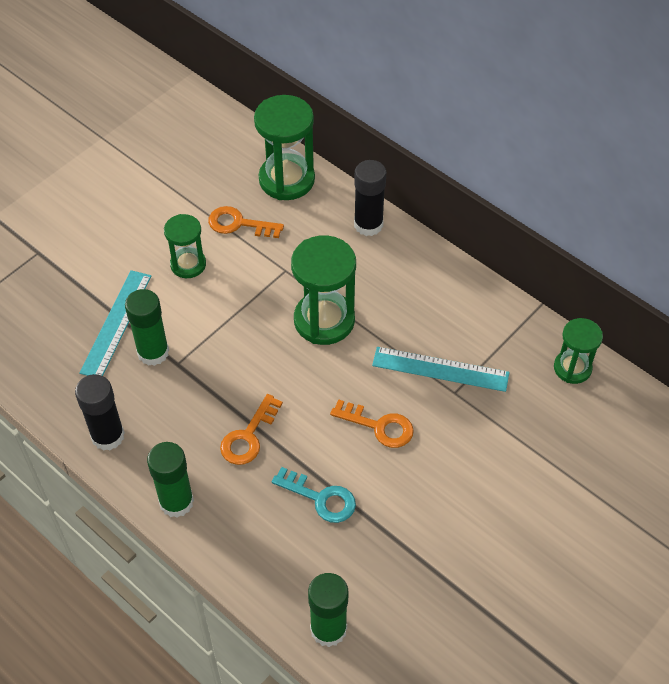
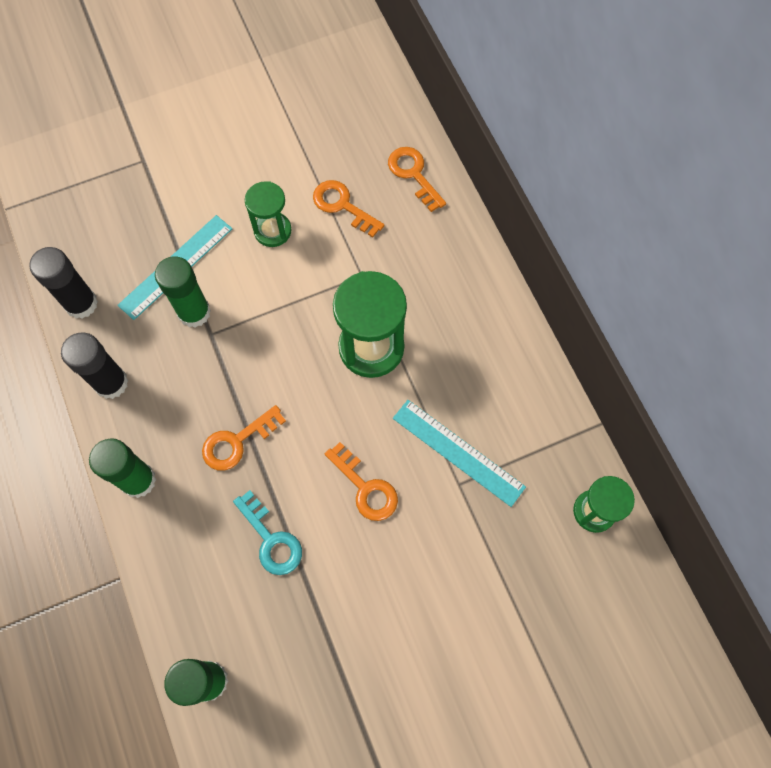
camera: 25 degrees right, 15 degrees up
green hourglass [254,95,315,200] -> orange key [388,147,446,212]
black glue stick [354,160,386,236] -> black glue stick moved to [29,247,98,319]

